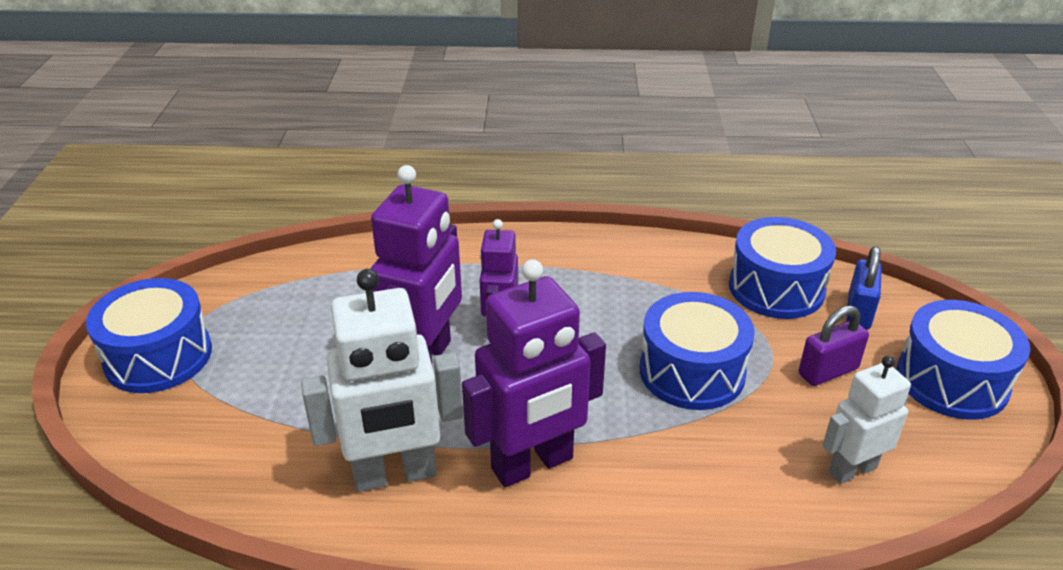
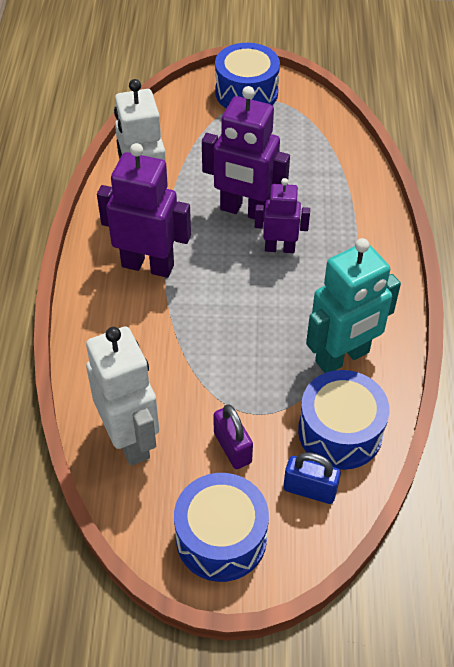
camera: 90 degrees right, 15 degrees up
purple robot [462,259,606,487] -> purple robot turned 135 degrees clockwise [97,143,191,278]
blue drum [640,292,755,410] -> none
white robot [823,355,911,484] -> white robot [86,326,159,466], size x1.65
none -> turquoise robot [306,238,401,373]

